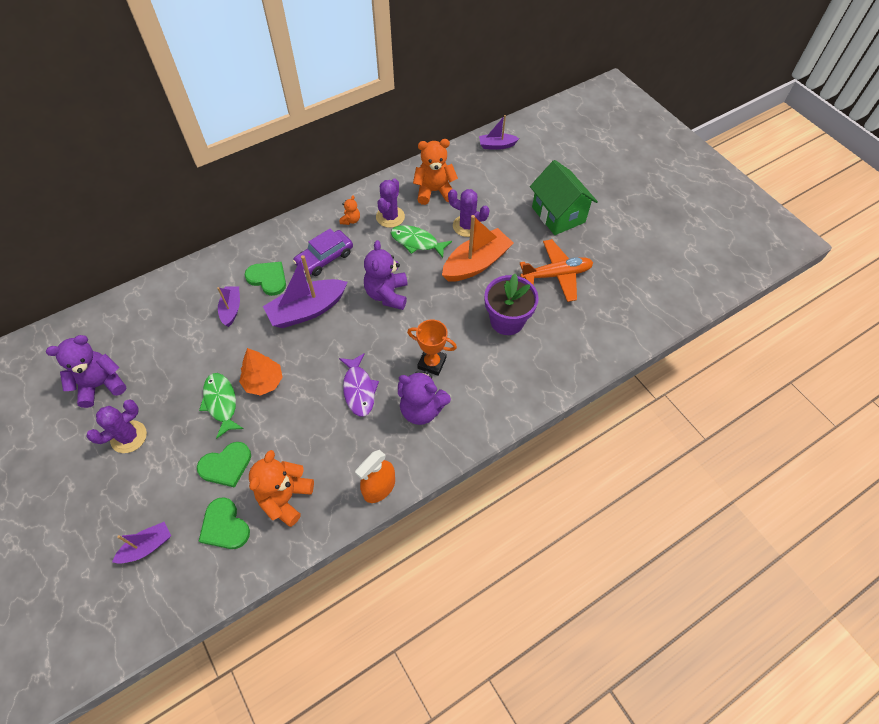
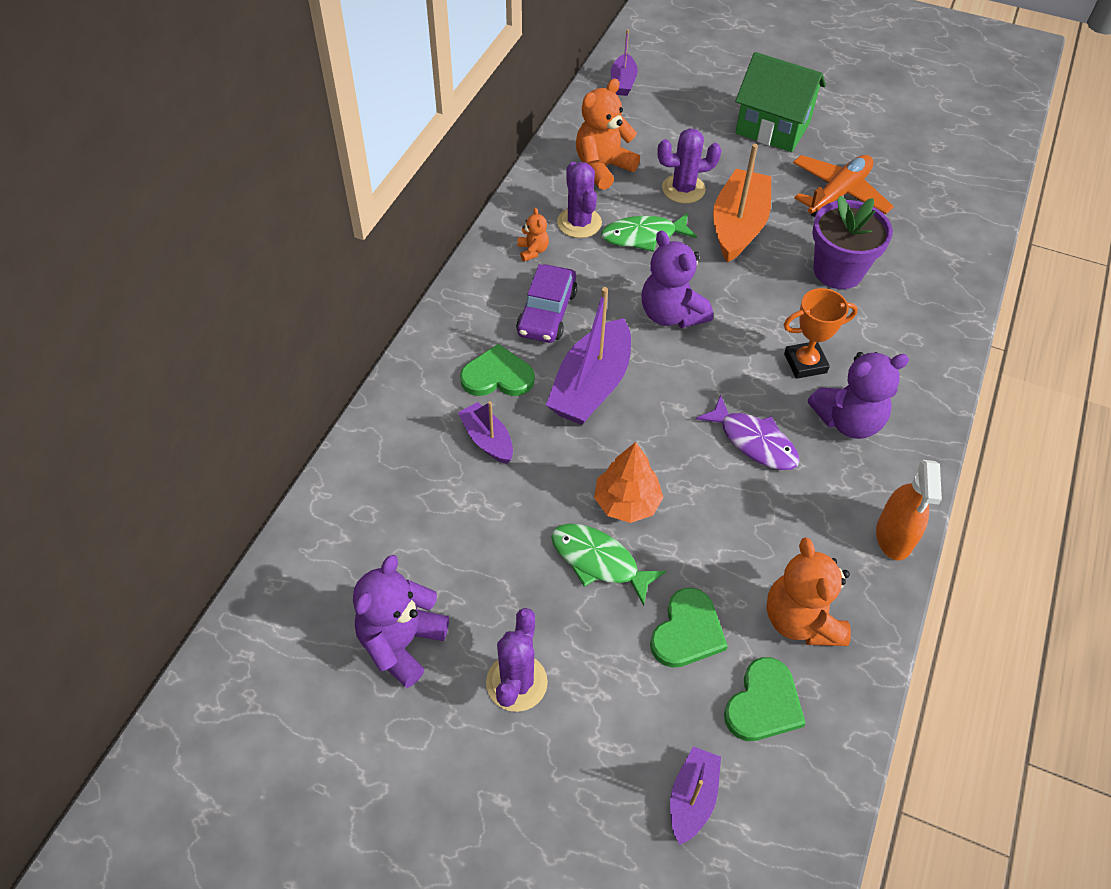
camera: 35 degrees left, 5 degrees down
green heart [199,497,250,549] -> green heart turned 75 degrees counterclockwise [724,657,806,741]
purple boat [479,115,519,150] -> purple boat turned 45 degrees counterclockwise [611,29,638,96]

